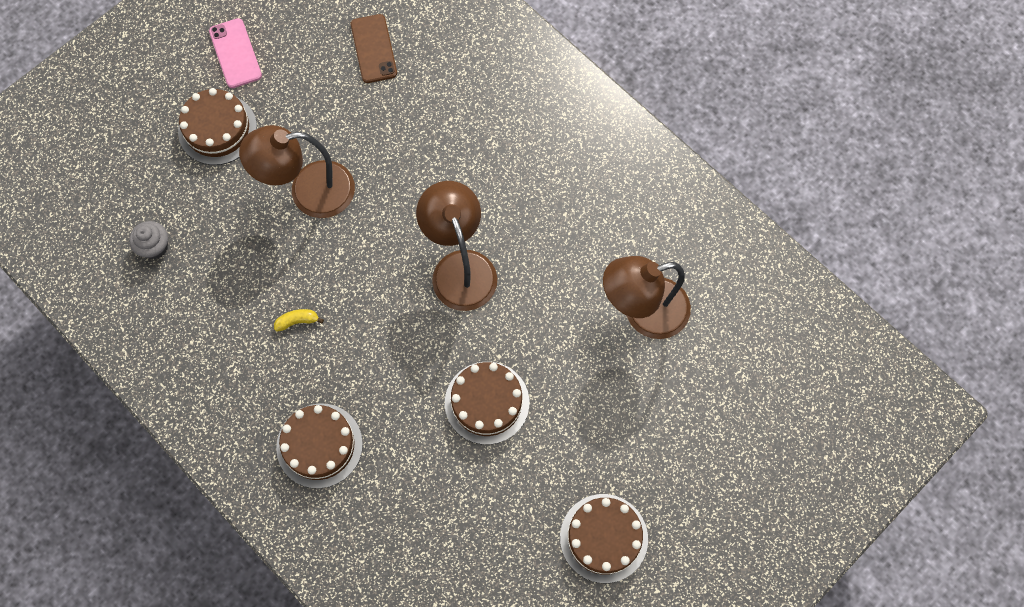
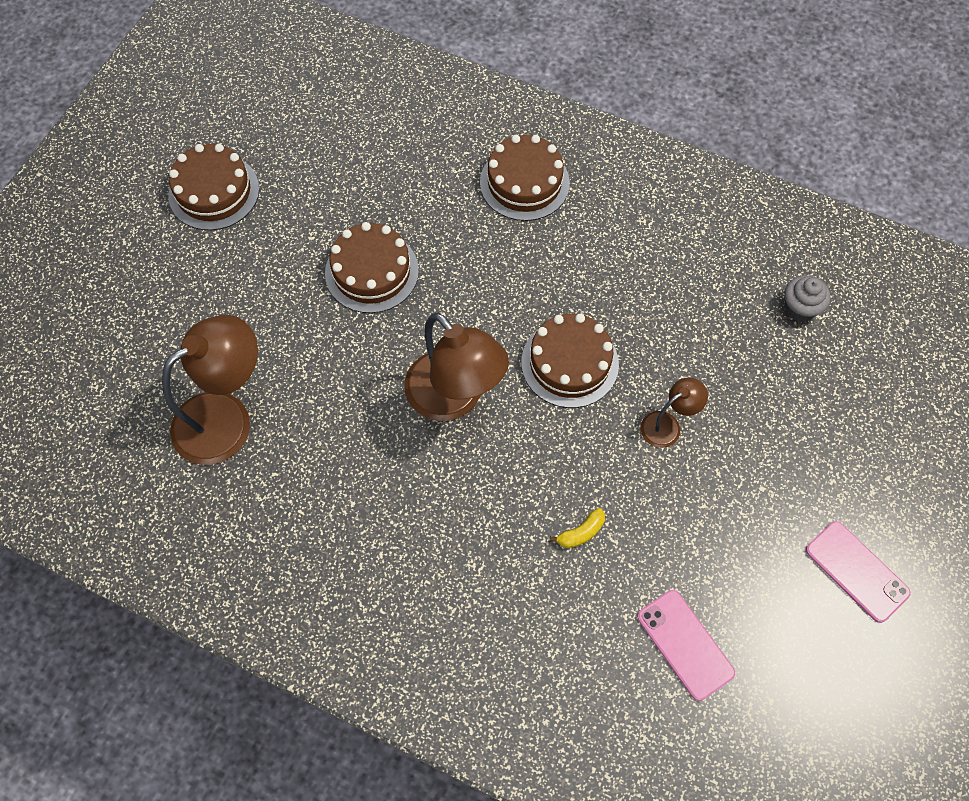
camera: 160 degrees right, 5 degrees down
brown cake [178,88,257,165] -> brown cake moved to [521,314,619,408]
brown lamp [239,125,355,218] -> brown lamp [640,377,708,448], size x0.50
yellow banana [274,309,324,332] -> yellow banana moved to [550,508,605,548]
brown phone [351,14,397,83] -> pink phone [637,590,735,701]

